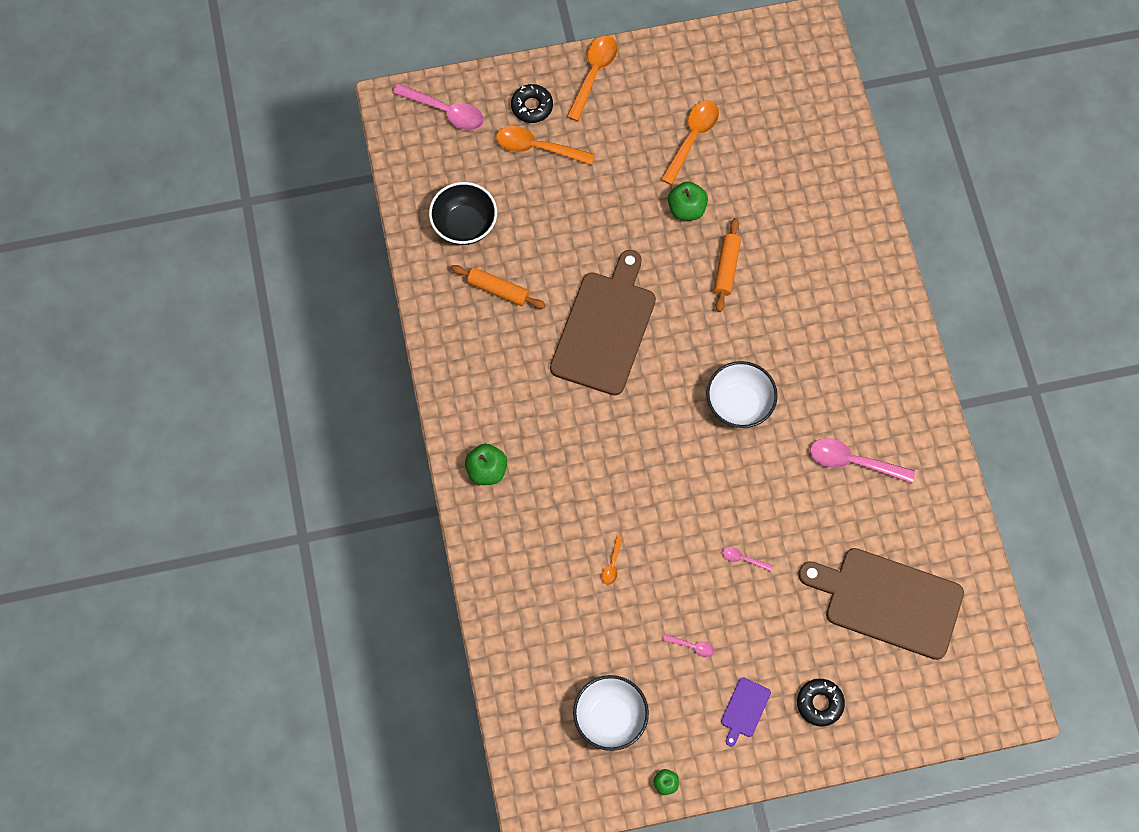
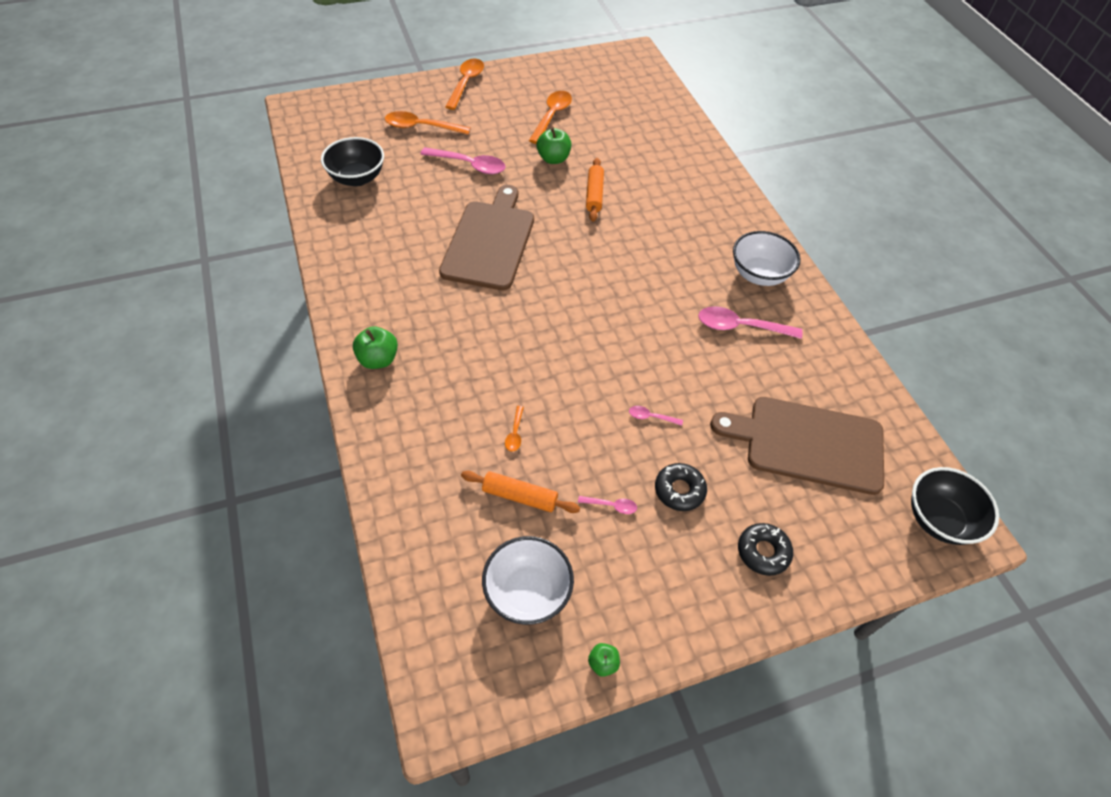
camera: 10 degrees left, 15 degrees down
pink spoon [392,83,484,130] -> pink spoon moved to [421,147,506,174]
orange rolling pin [450,265,546,309] -> orange rolling pin moved to [461,471,580,513]
black donut [511,84,553,123] -> black donut moved to [655,463,707,511]
white bowl [706,361,778,428] -> white bowl moved to [733,231,800,286]
purple cutting board [721,677,771,746] -> none
none -> black bowl [911,467,999,545]

